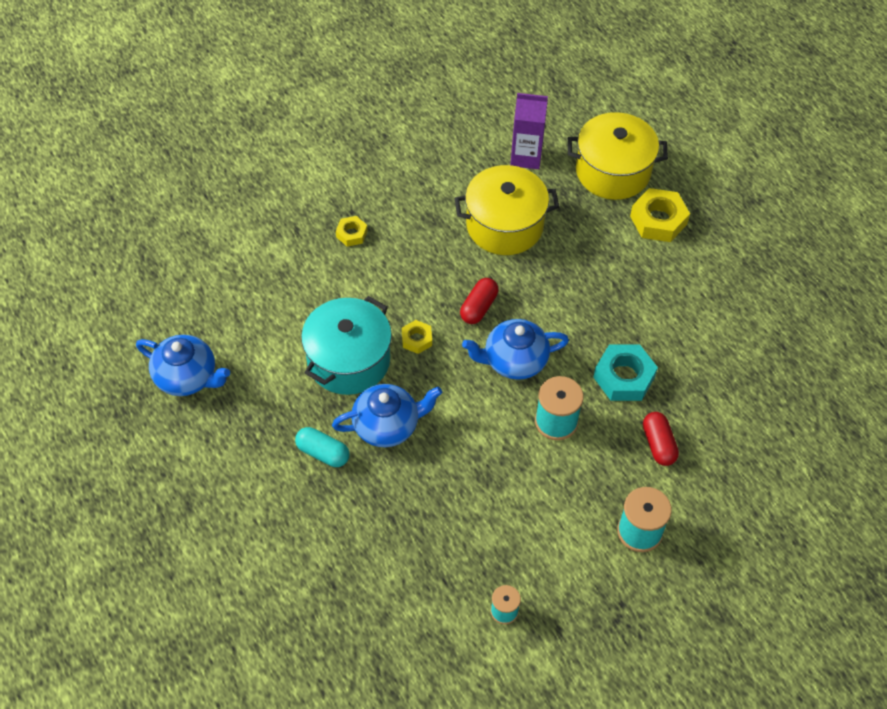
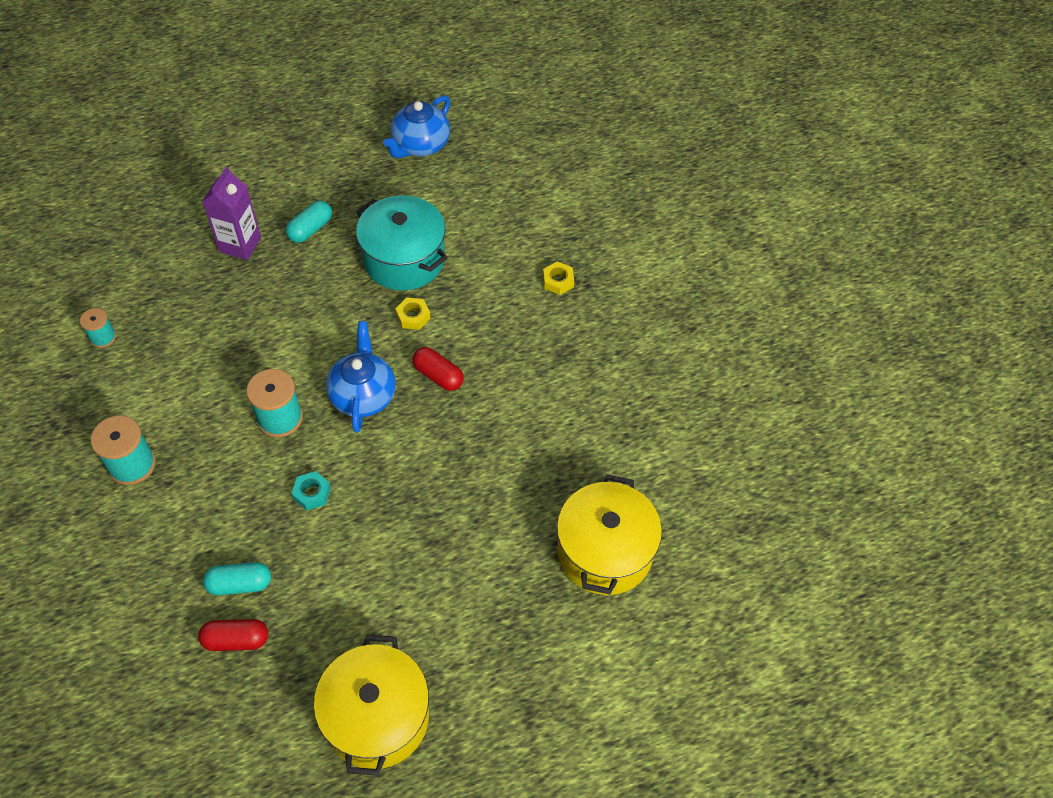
camera: 100 degrees right, 0 degrees up
blue teapot [332,384,442,447] -> none
yellow pot [455,165,559,255] -> yellow pot moved to [314,635,429,776]
purple carton [510,93,548,169] -> purple carton moved to [202,166,261,260]
turquoise nut [593,344,658,401] -> turquoise nut [291,471,331,510], size x0.56
yellow nut [630,188,690,242] -> none
red capsule [643,412,679,466] -> red capsule moved to [198,619,268,651]
none -> turquoise capsule [203,562,271,595]

